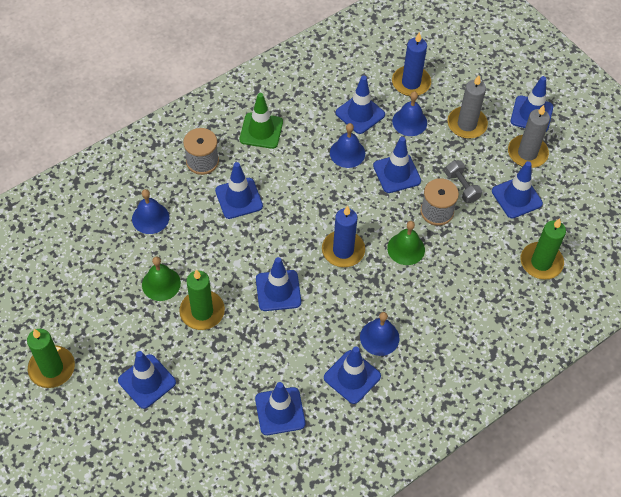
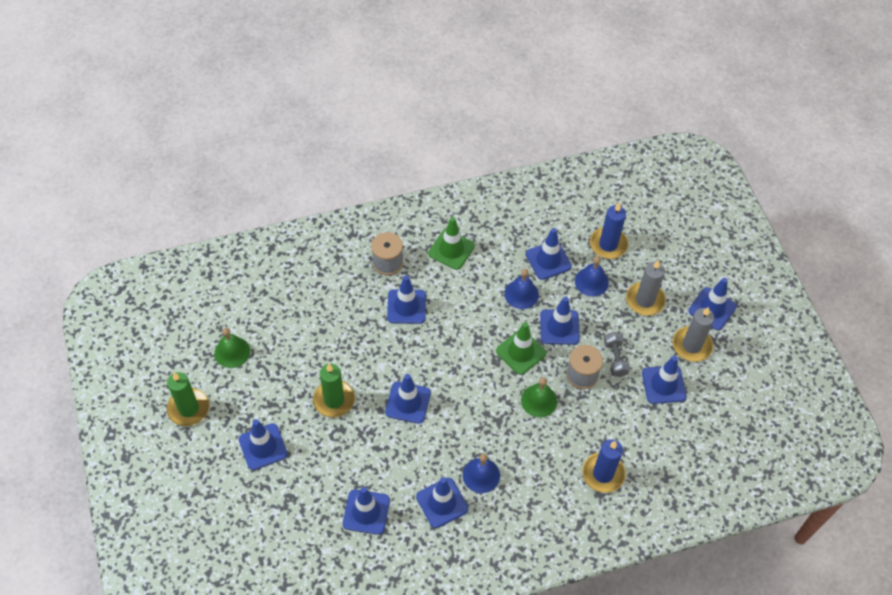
camera: 20 degrees right, 0 degrees up
blue bell [132,189,169,234] -> none
green bell [142,257,181,301] -> green bell moved to [215,328,250,368]
blue candle [322,206,365,267] -> blue candle moved to [582,439,626,493]
green candle [521,219,566,280] -> none
none -> green traffic cone [496,322,546,375]

